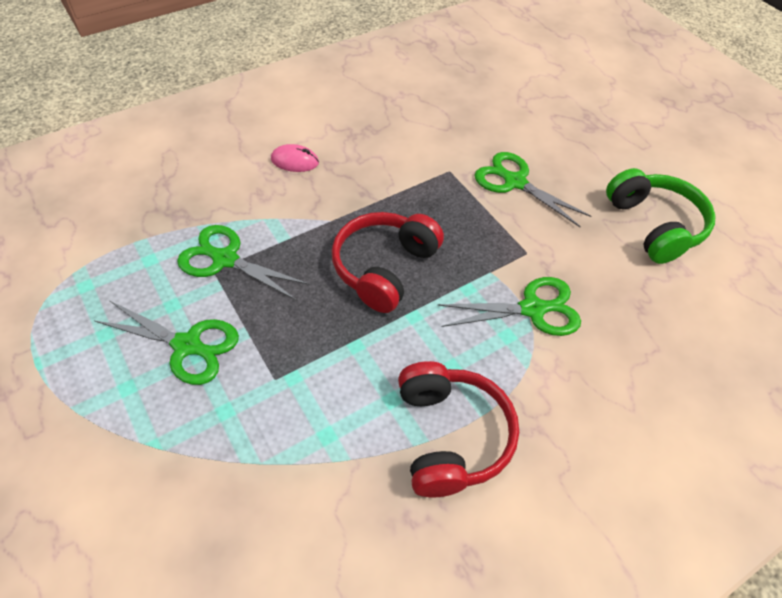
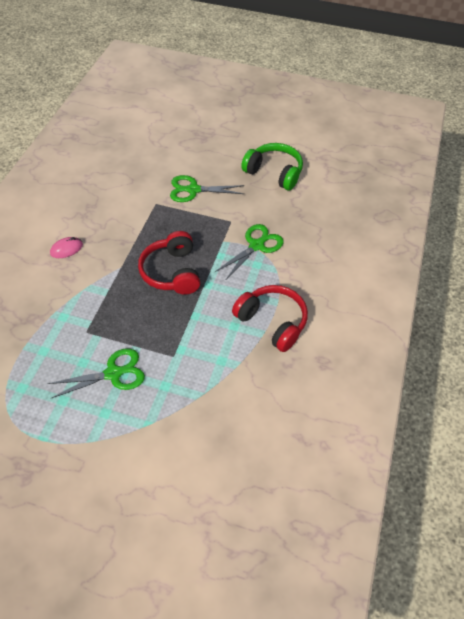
camera: 40 degrees left, 0 degrees up
green scissors [177,225,310,301] -> none

